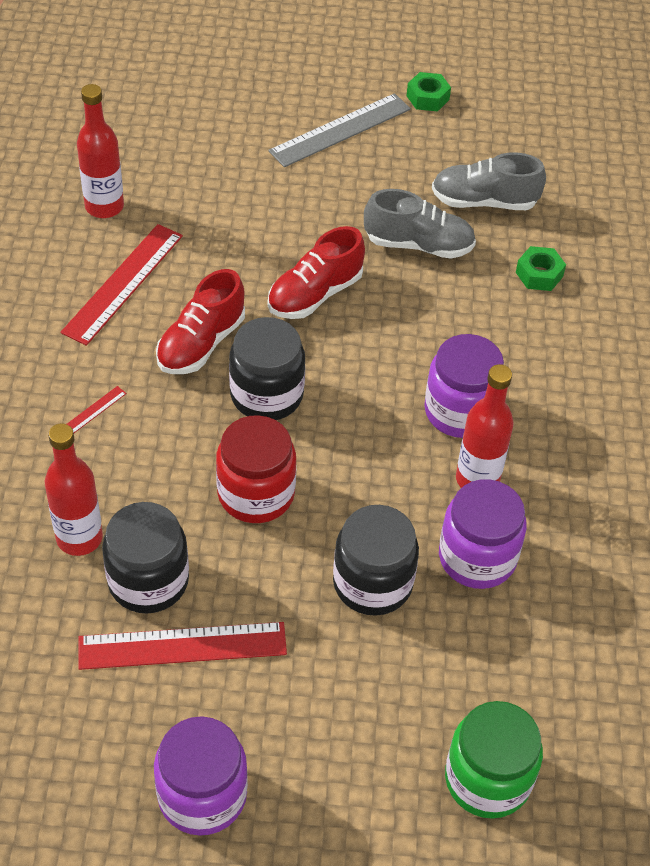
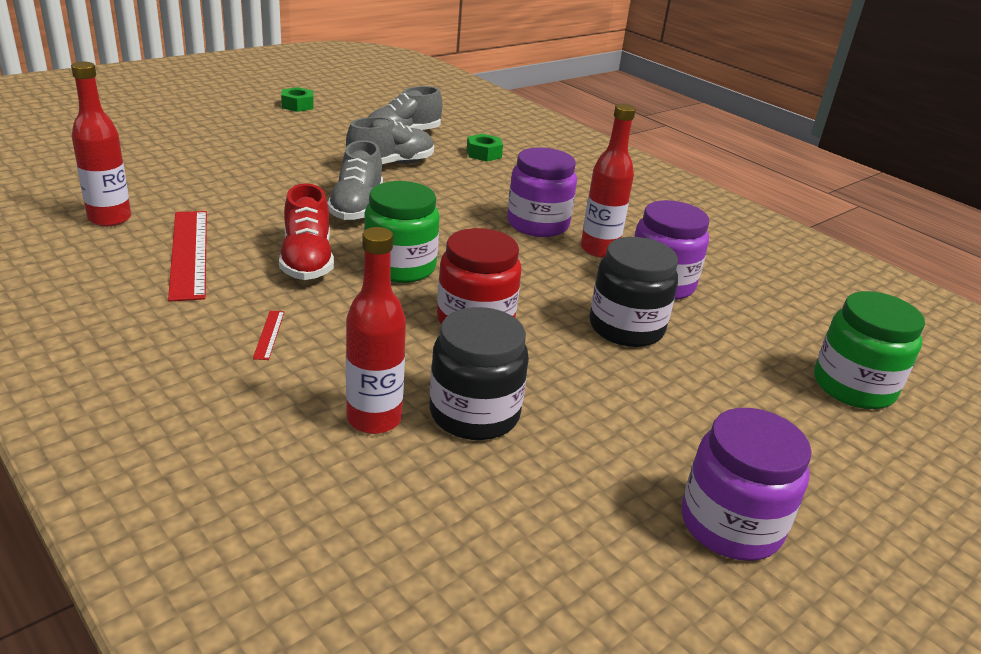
camera: 45 degrees left, 20 degrees down
red ruler [78,622,287,670] -> none
black jar [229,317,305,420] -> green jar [364,181,440,283]
grey ruler [268,93,411,167] -> none
red shoe [268,226,365,319] -> grey shoe [327,140,383,221]

